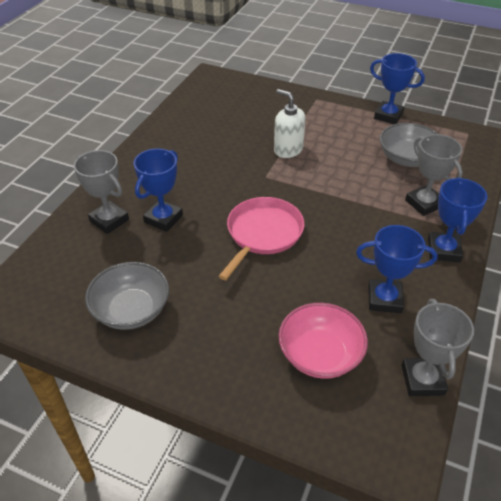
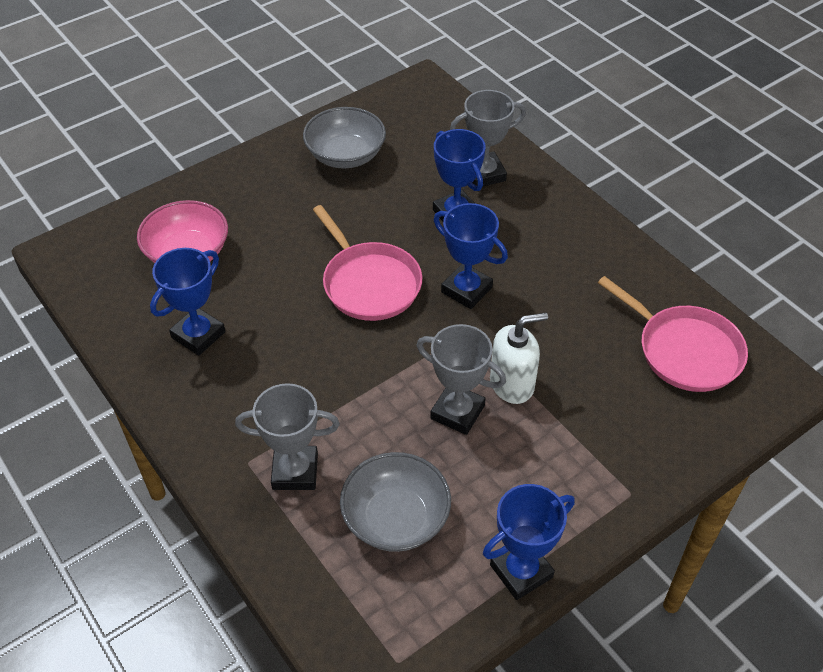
camera: 120 degrees right, 5 degrees up
grey trophy [402,299,474,396] -> grey trophy moved to [417,324,506,435]
blue trophy [428,177,487,262] -> blue trophy moved to [434,203,508,309]
none -> pink pan [598,276,748,392]

